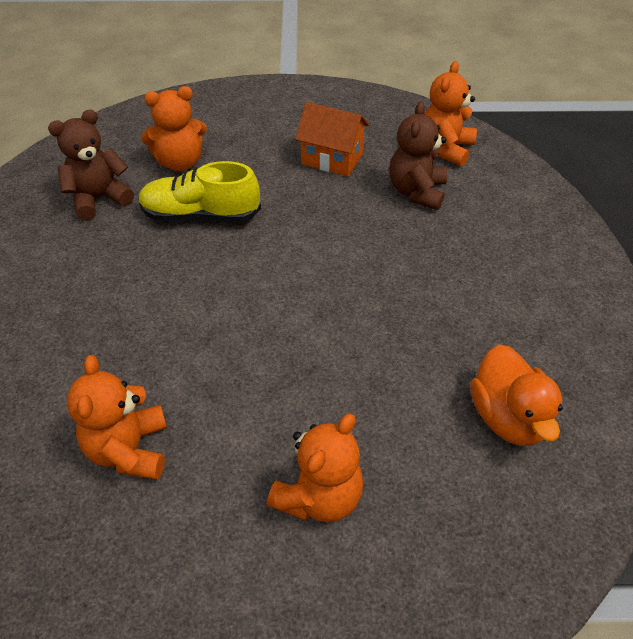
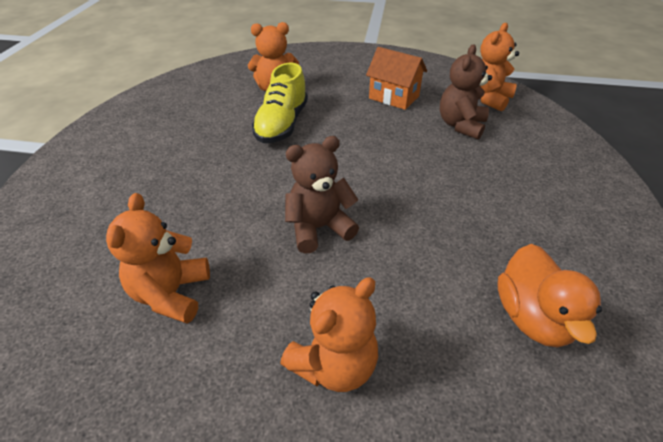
camera: 10 degrees right, 5 degrees down
brown teddy bear [48,110,134,221] -> brown teddy bear moved to [285,136,359,254]
yellow shoe [138,161,261,222] -> yellow shoe turned 90 degrees counterclockwise [252,63,308,143]

